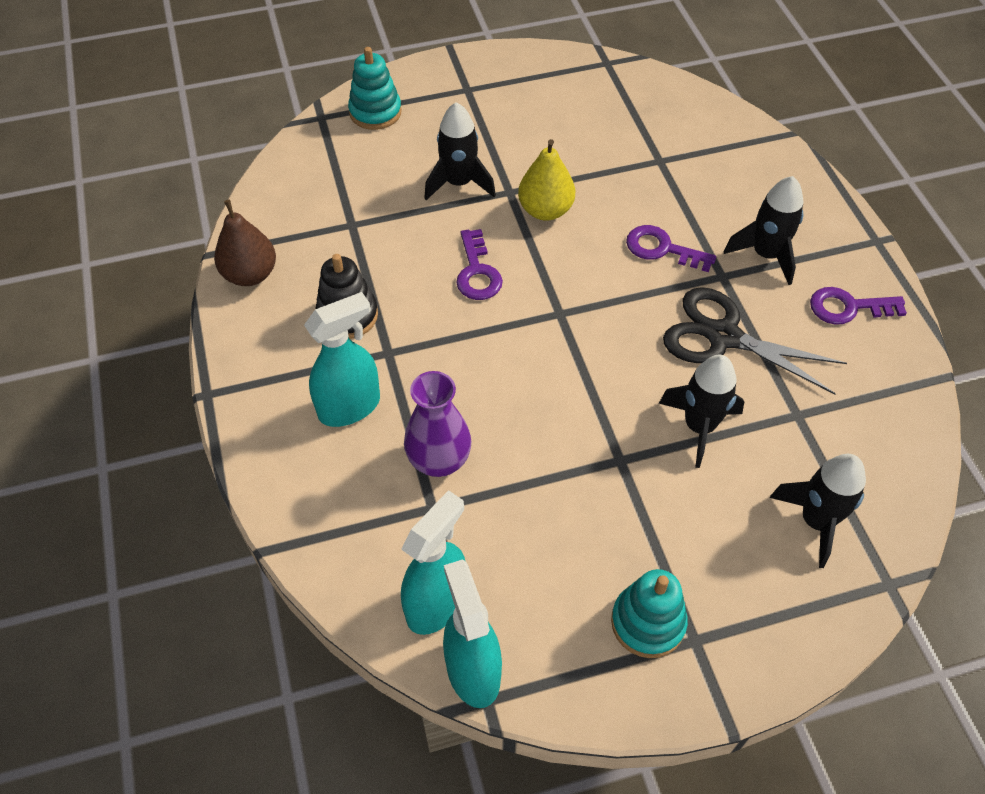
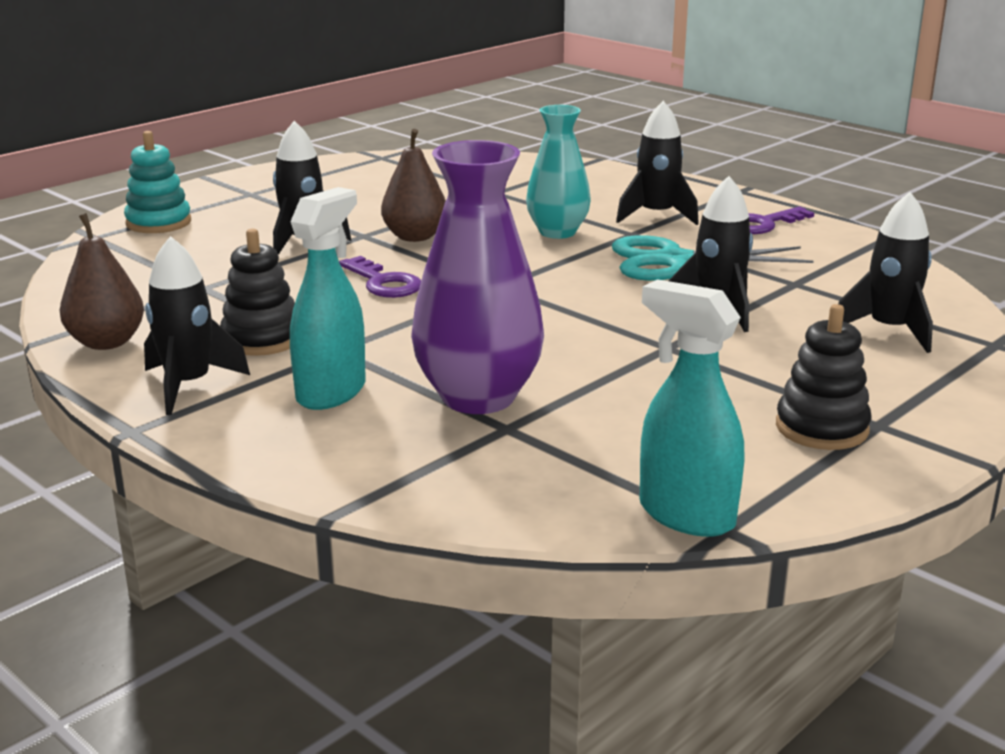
camera: 30 degrees left, 30 degrees down
turquoise spray bottle [401,490,465,635] -> none
purple vase [404,371,472,477] -> purple vase [411,140,544,414], size x1.52
yellow pear [518,139,575,221] -> brown pear [381,129,446,242]
turquoise stacking toy [611,569,688,658] -> black stacking toy [776,304,871,450]
purple key [626,225,716,272] -> turquoise vase [526,105,591,239]
black scissors [663,287,847,394] -> turquoise scissors [612,235,814,281]
none -> black rocket [144,236,250,415]

